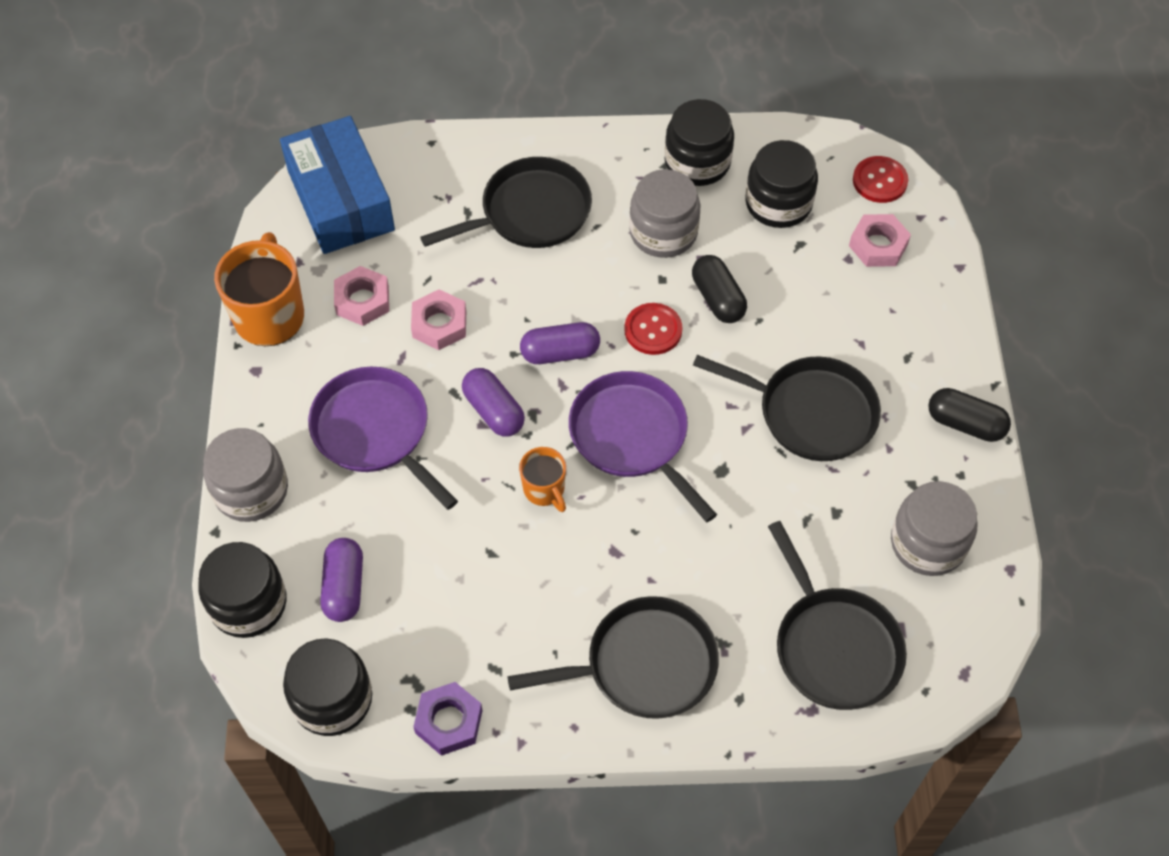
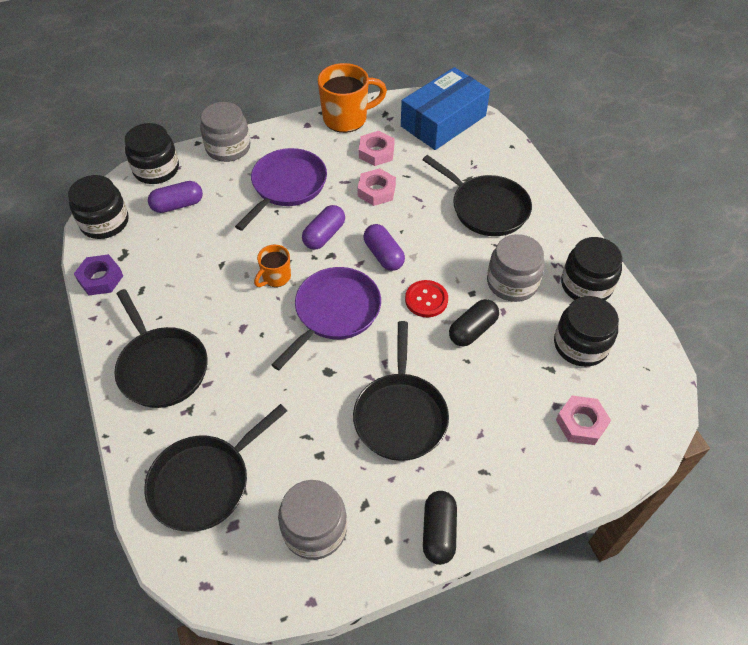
camera: 70 degrees right, 5 degrees down
red button [853,156,908,203] -> none

